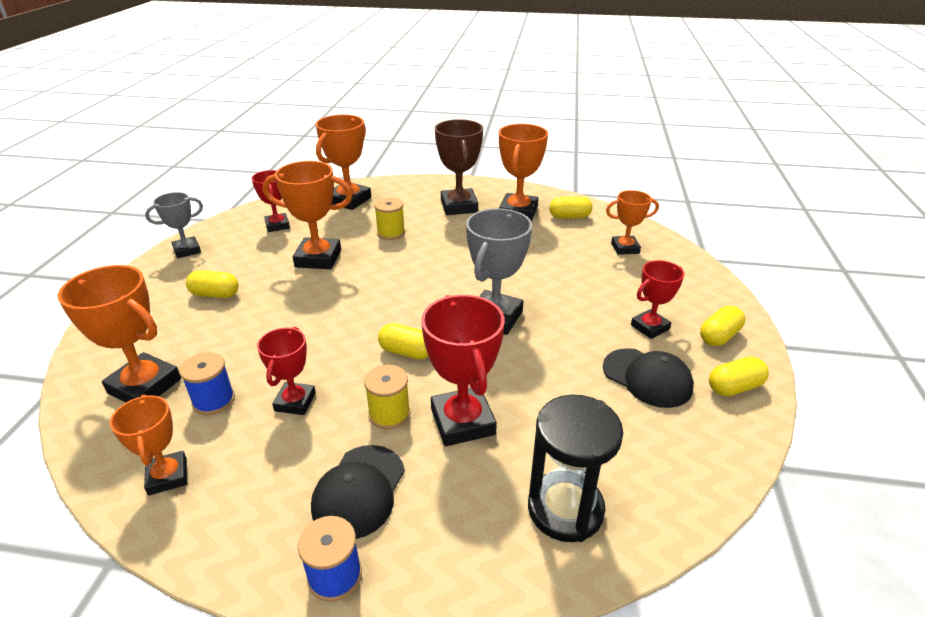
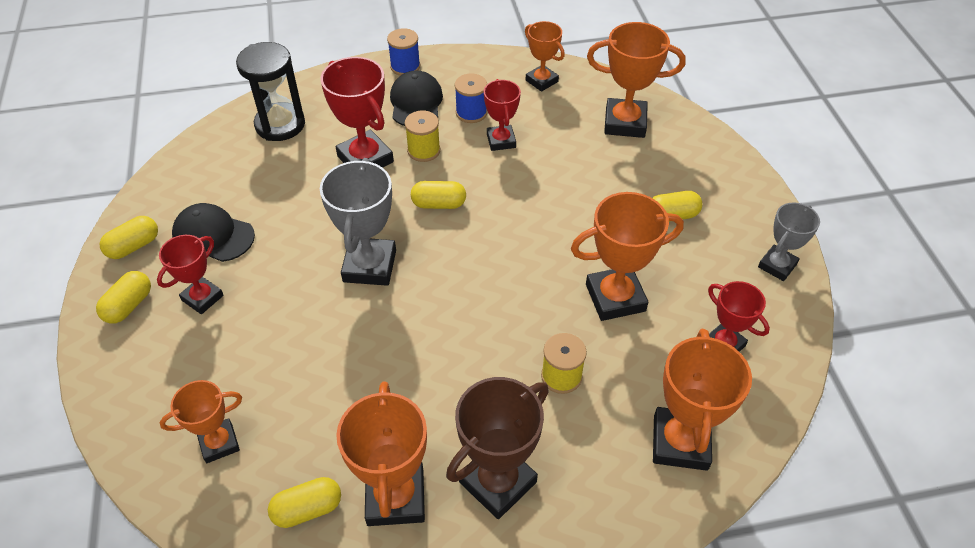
camera: 160 degrees right, 15 degrees up
blue spool [180,352,235,415] -> blue spool moved to [455,73,487,123]
brown trophy [435,119,483,215] -> brown trophy turned 75 degrees clockwise [446,377,549,519]

